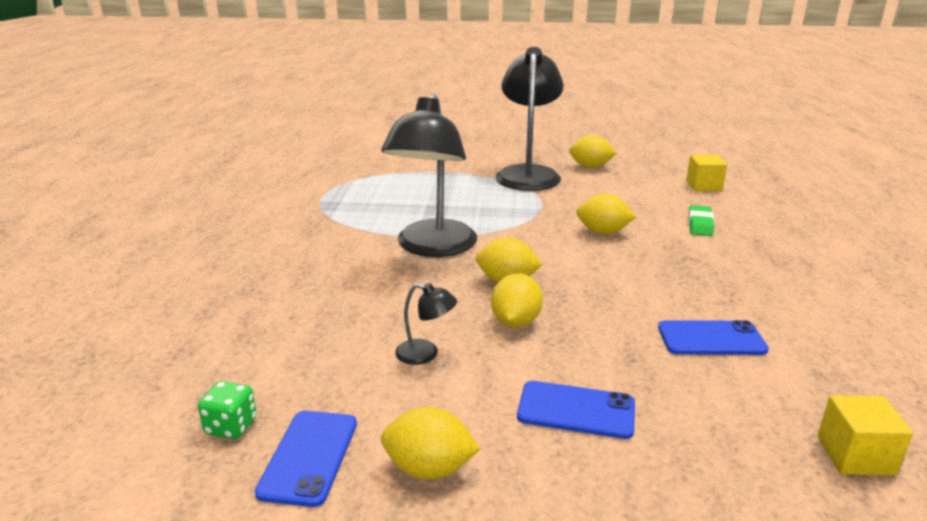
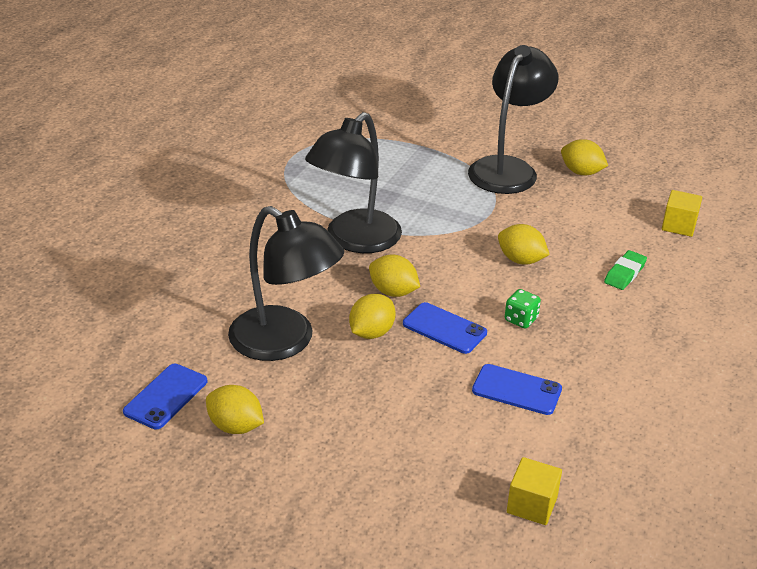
camera: 20 degrees right, 10 degrees up
green dice [198,381,257,439] -> green dice moved to [505,289,541,328]
black lamp [395,283,457,365] -> black lamp [228,206,344,361], size x2.48
blue phone [517,381,635,439] -> blue phone moved to [403,302,487,354]

